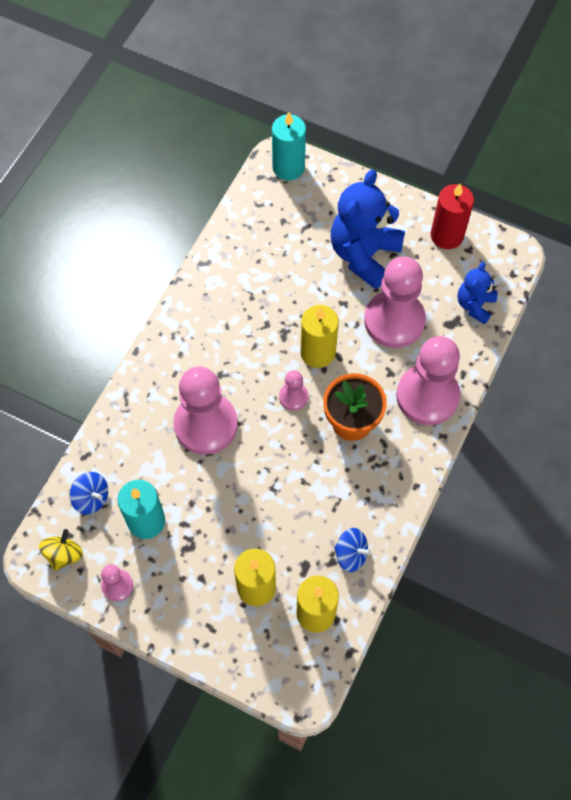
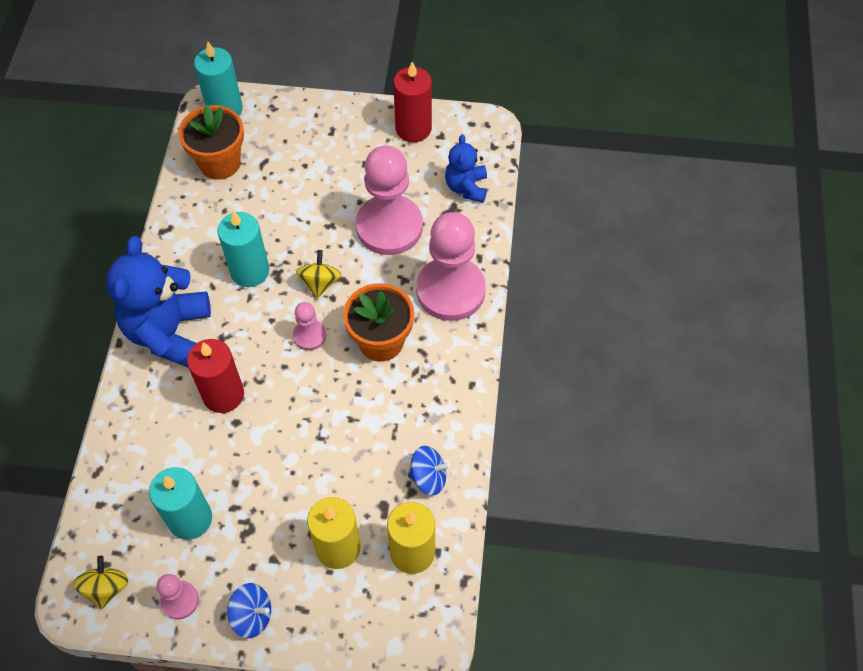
camera: 20 degrees left, 5 degrees down
blue spinning top [70,472,108,515] -> blue spinning top moved to [227,583,271,638]
pink pawn [173,366,238,455] -> red candle [187,339,244,413]
yellow candle [300,305,339,368] -> yellow spinning top [296,250,342,298]
blue teddy bear [331,169,405,289] -> blue teddy bear moved to [106,236,211,367]
none -> orange flower pot [178,104,244,180]
none -> turquoise candle [218,211,269,287]

